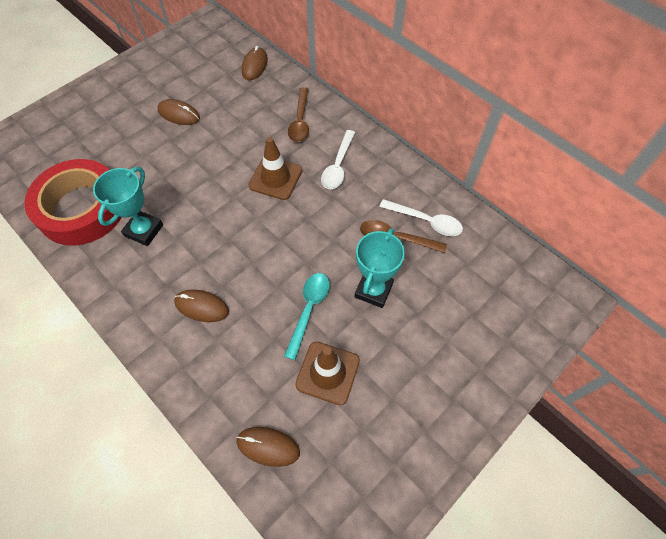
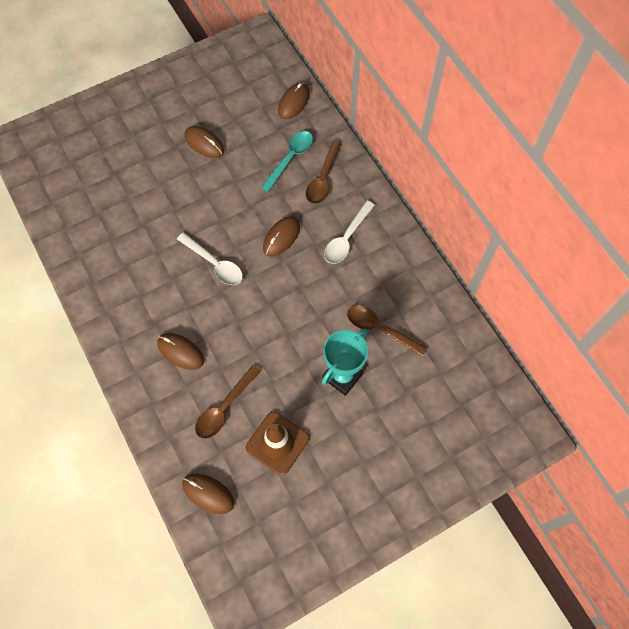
camera: 15 degrees right, 5 degrees up
red tape [24,159,121,246] -> none
turquoise trophy [93,167,163,246] -> none
brown traffic cone [248,137,302,200] -> brown mouse [263,216,300,256]
turquoise spoon [284,273,330,360] -> turquoise spoon moved to [261,131,313,192]
white spoon [380,199,463,236] -> white spoon moved to [177,232,243,285]
none -> brown spoon [195,365,261,439]

